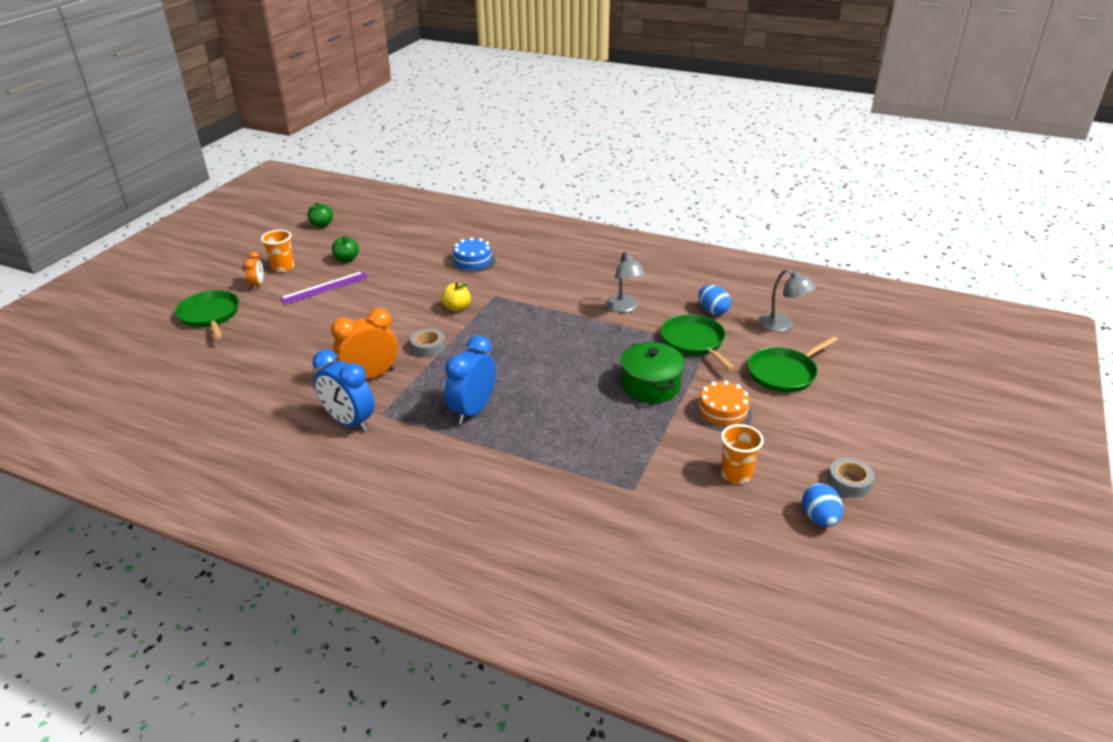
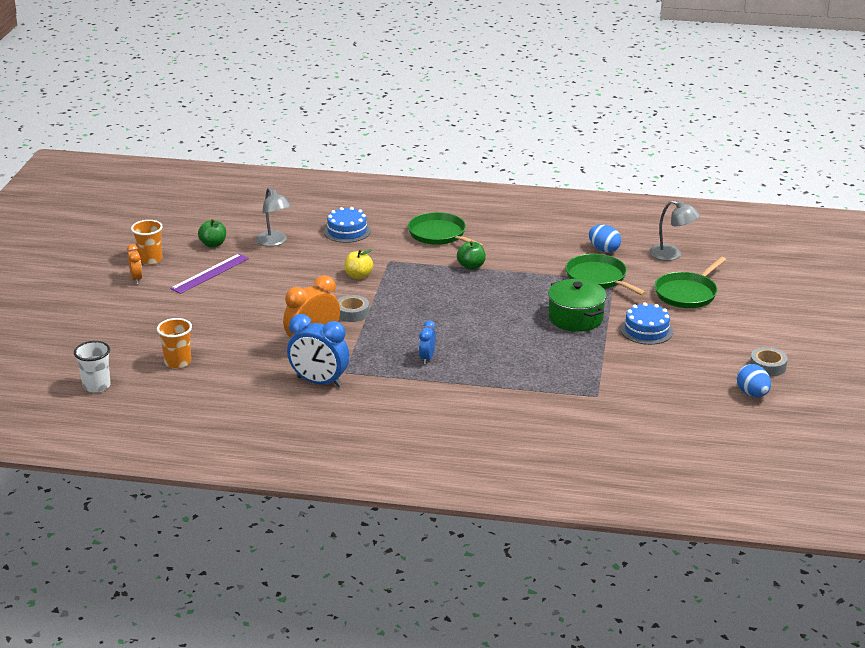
camera: 15 degrees left, 5 degrees down
green pan [175,290,239,339] -> green pan moved to [408,212,484,247]
green apple [307,202,333,228] -> green apple moved to [457,241,486,270]
blue clock [445,335,496,424] -> blue clock [419,321,436,364], size x0.53
grey lamp [606,252,646,312] -> grey lamp moved to [256,188,291,246]
orange cake [693,381,752,431] -> blue cake [621,302,673,345]
orange cup [721,424,764,484] -> orange cup moved to [157,318,192,369]
none -> white cup [74,341,111,393]

